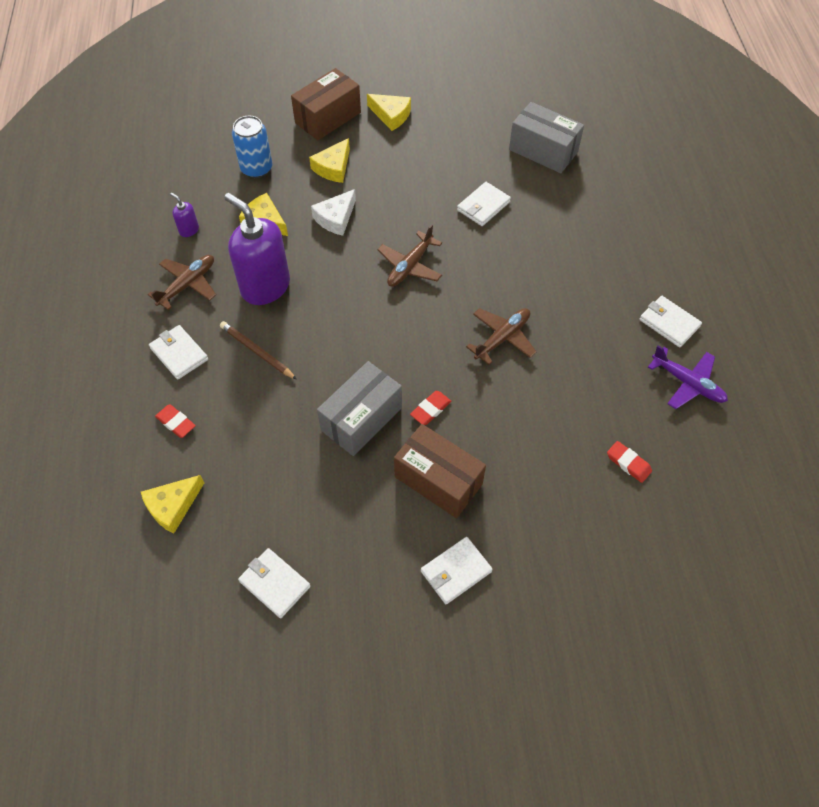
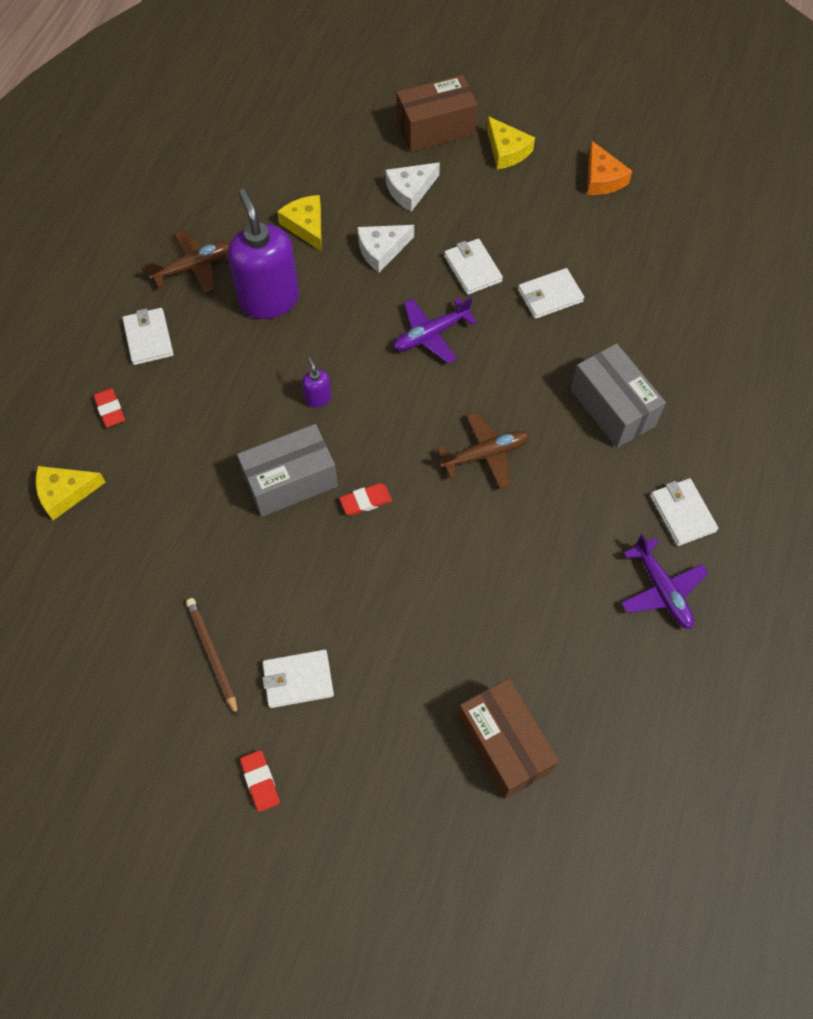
camera: 25 degrees right, 5 degrees up
purple soap dispenser [170,193,199,237] -> purple soap dispenser moved to [302,357,331,408]
brown pencil [220,321,297,380] -> brown pencil moved to [186,598,238,716]
blue can [232,116,272,178] -> none
white wallet [238,548,311,618] -> white wallet moved to [444,239,503,295]
yellow cheese [309,138,350,183] -> white cheese [385,163,440,212]
brown plane [377,224,442,287] -> purple plane [393,297,477,363]
brown box [394,424,486,518] -> brown box moved to [458,678,559,799]
grey box [509,102,584,173] -> grey box moved to [571,343,666,448]
red eraser [607,441,652,483] -> red eraser moved to [240,750,280,812]
none -> orange cheese [587,141,632,195]

